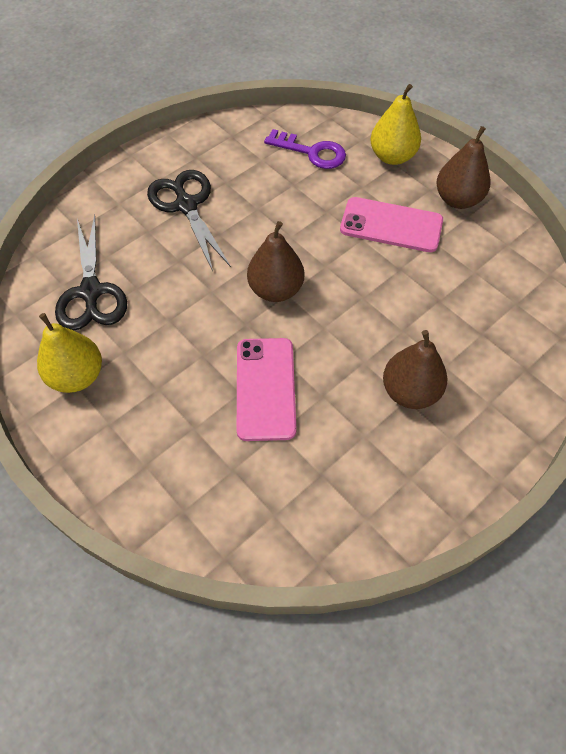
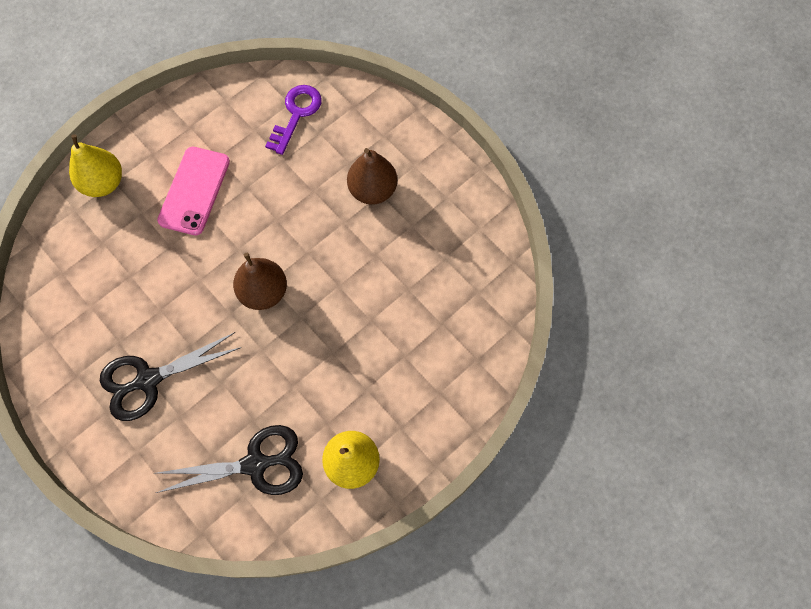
camera: 90 degrees left, 10 degrees up
pink phone [237,338,297,441] -> none
purple key [264,129,346,169] -> purple key moved to [265,85,322,155]
brown pear [436,126,491,209] -> none

